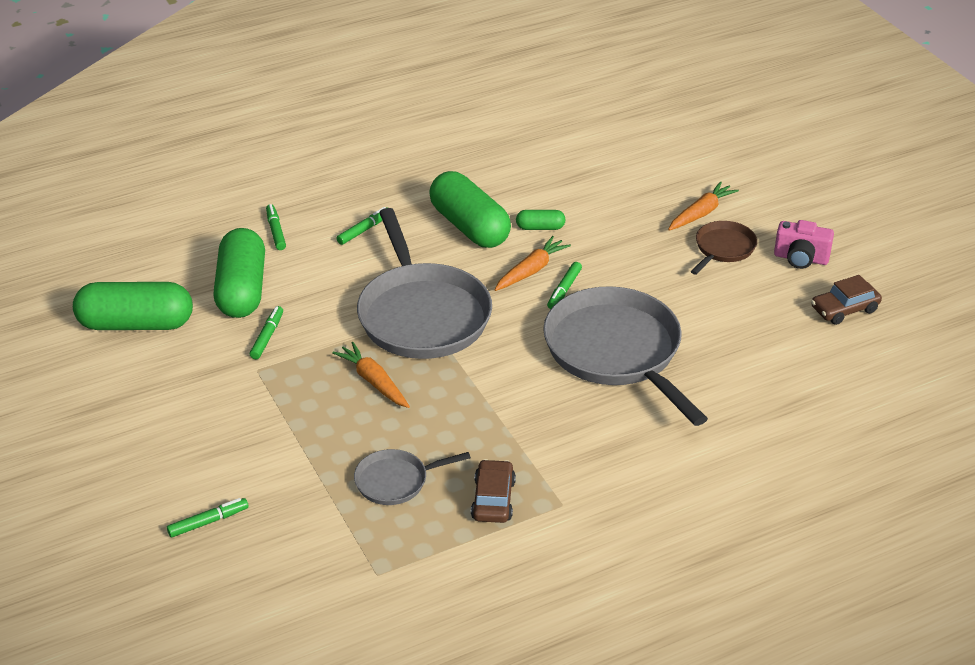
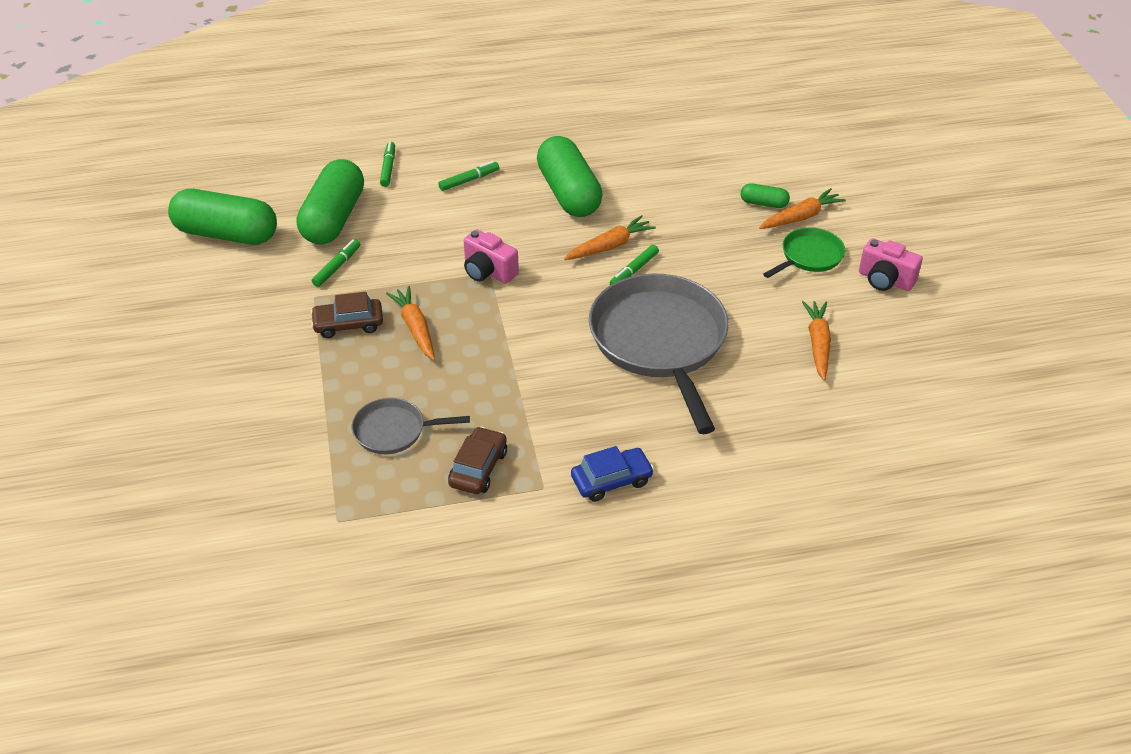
camera: 15 degrees right, 5 degrees up
green marker [167,498,249,538] -> none
grey pan [357,208,492,359] -> pink camera [464,229,519,284]
green capsule [516,210,566,230] -> green capsule moved to [741,183,790,208]
brown pan [691,221,757,275] -> green pan [763,227,845,278]
brown car [811,275,882,325] -> brown car moved to [311,292,383,338]
none -> blue car [571,446,654,502]
none -> orange carrot [802,301,831,381]

